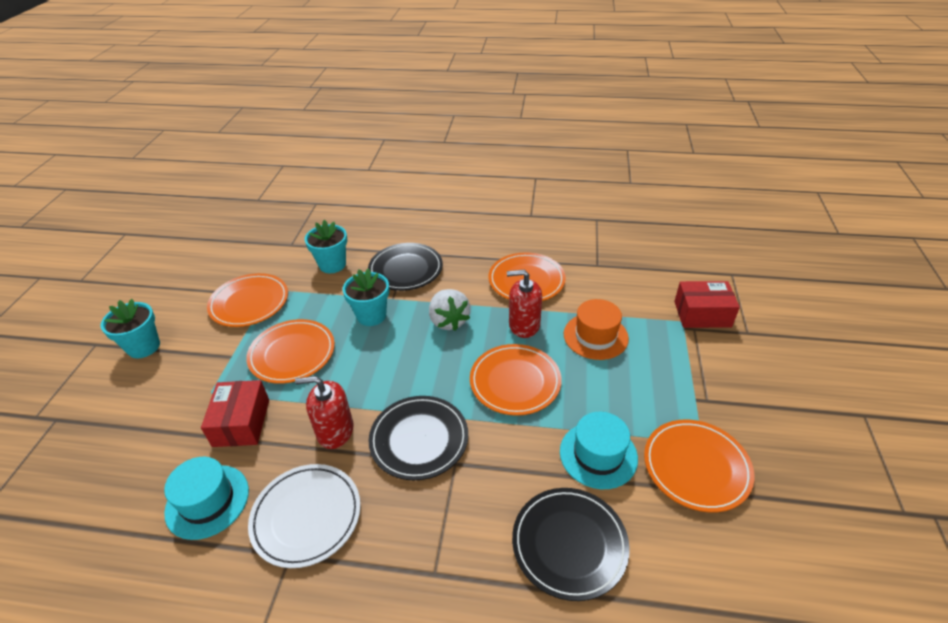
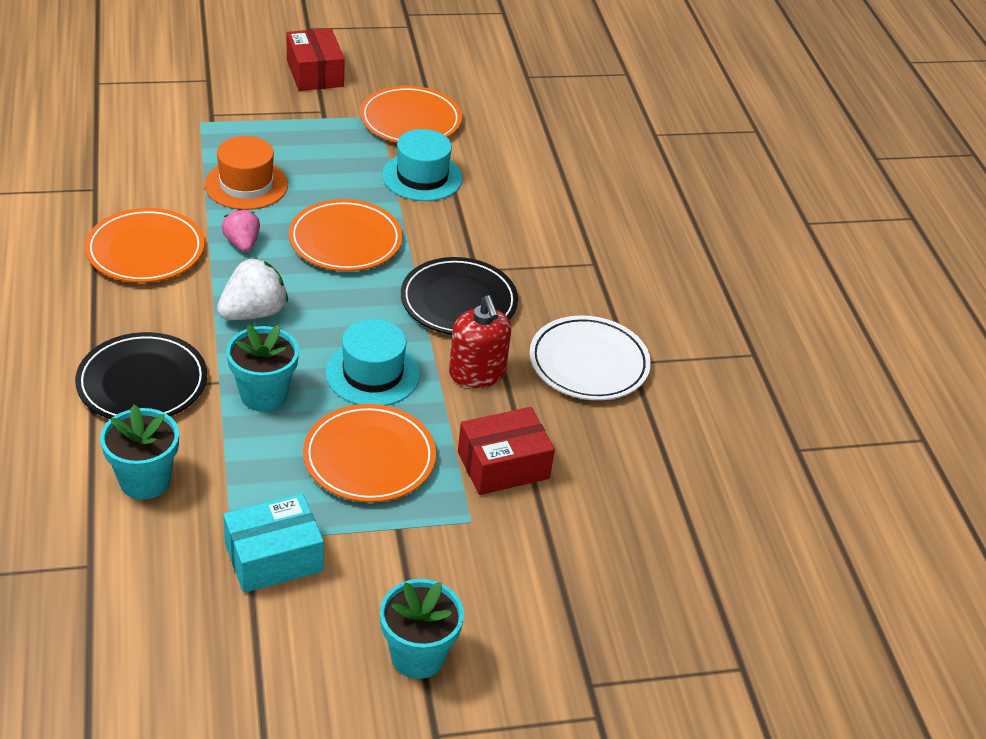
camera: 115 degrees left, 0 degrees up
turquoise hat [164,457,249,540] -> turquoise hat moved to [325,319,420,406]
orange plate [207,273,288,327] -> turquoise box [223,493,324,593]
red soap dispenser [507,270,542,338] -> pink strawberry [222,209,260,252]
black plate [512,488,630,601] -> none
red box [674,281,740,328] -> red box moved to [286,28,345,91]

